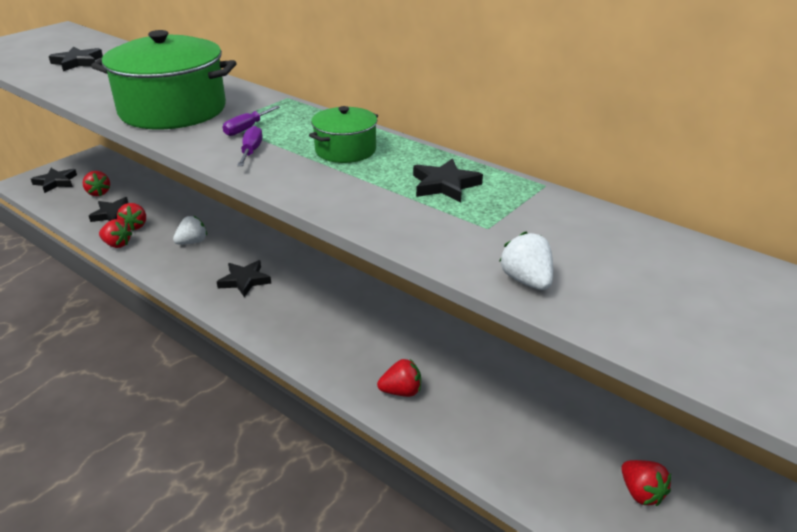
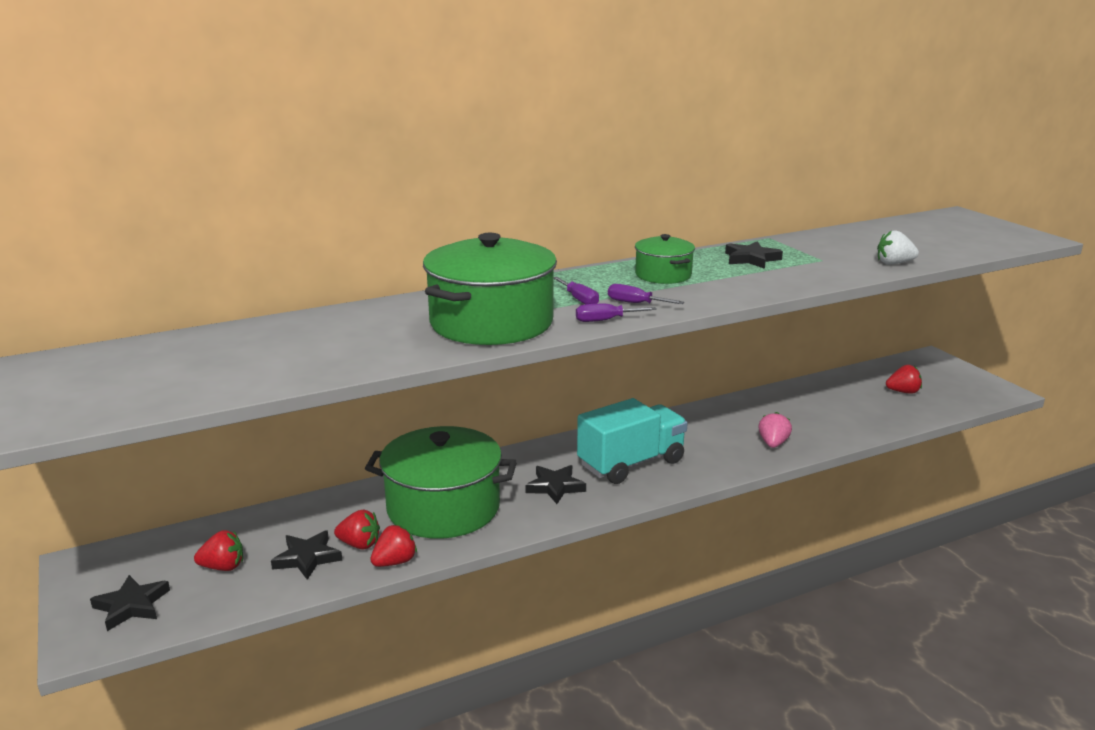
camera: 65 degrees left, 10 degrees down
black star [49,47,103,71] -> none
white strawberry [173,216,207,244] -> green pot [365,426,517,539]
red strawberry [377,359,421,397] -> pink strawberry [758,412,792,448]
none -> purple screwdriver [576,304,657,322]
none -> turquoise truck [577,398,688,484]

